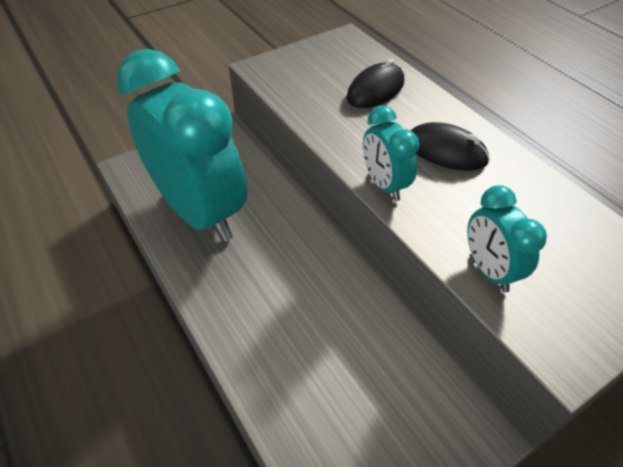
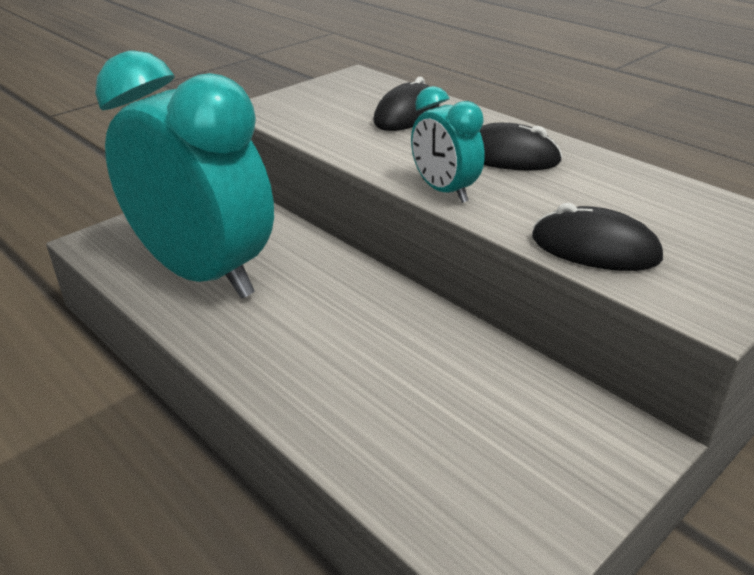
camera: 10 degrees left, 15 degrees down
turquoise clock [467,185,547,292] -> black mouse [532,203,663,271]

